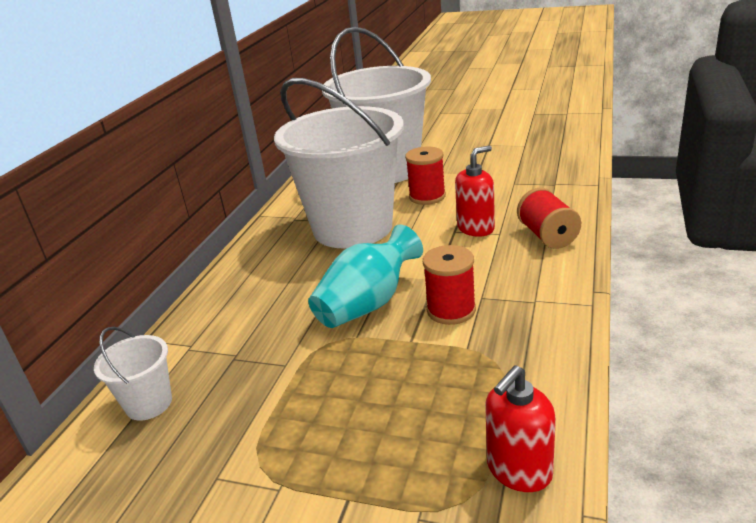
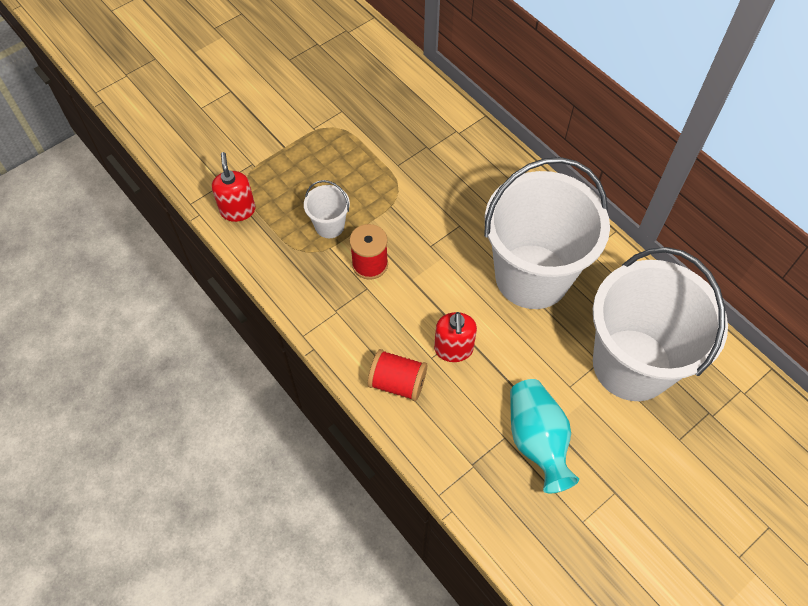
camera: 120 degrees right, 30 degrees up
white bucket [94,327,172,421] -> white bucket moved to [304,180,350,238]
turquoise vase [308,224,423,328] -> turquoise vase moved to [510,379,579,493]
red spool [405,146,446,205] -> none

